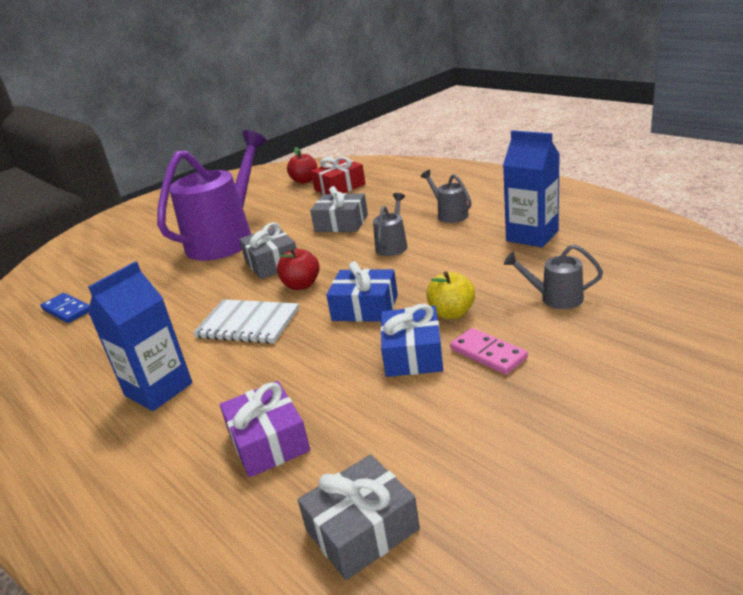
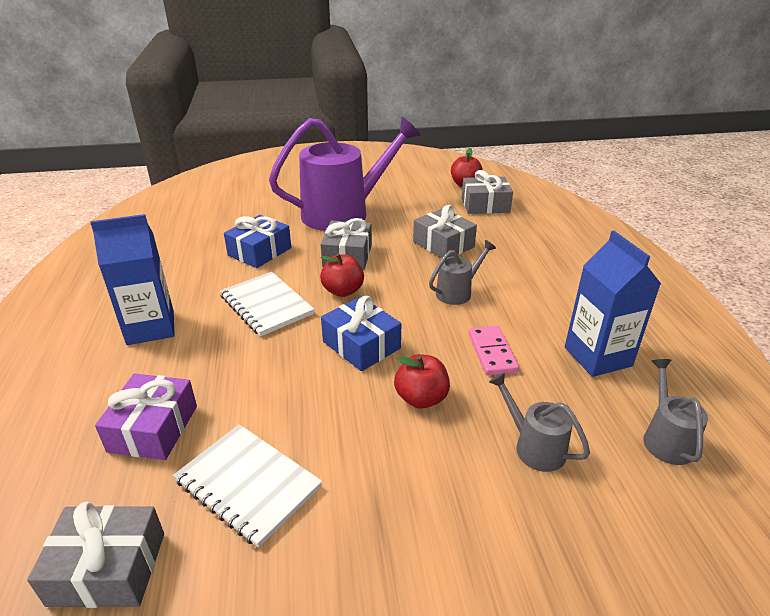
camera: 30 degrees right, 5 degrees up
blue domino [40,293,90,323] -> none
red gift [311,156,366,194] -> grey gift [462,170,513,214]
blue gift [380,304,443,377] -> blue gift moved to [224,215,291,268]
grey watering can [421,170,471,223] -> grey watering can moved to [643,359,708,465]
yellow apple [426,271,475,319] -> red apple [394,354,450,409]
pink domino [450,328,528,375] -> pink domino moved to [469,326,519,375]
none -> white notebook [173,424,322,548]

